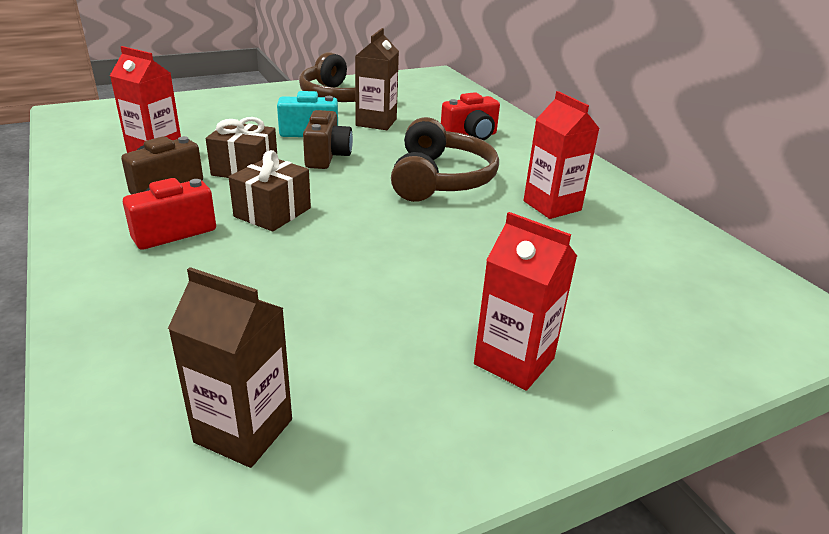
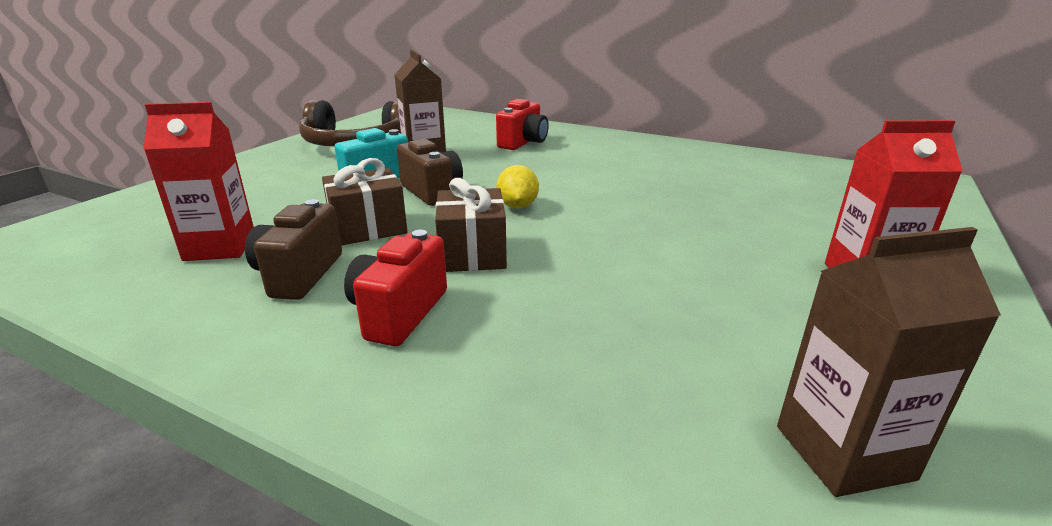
camera: 35 degrees left, 5 degrees down
brown headphones [391,117,499,202] -> none
red carton [523,91,600,219] -> none
none -> yellow lemon [496,165,539,209]

